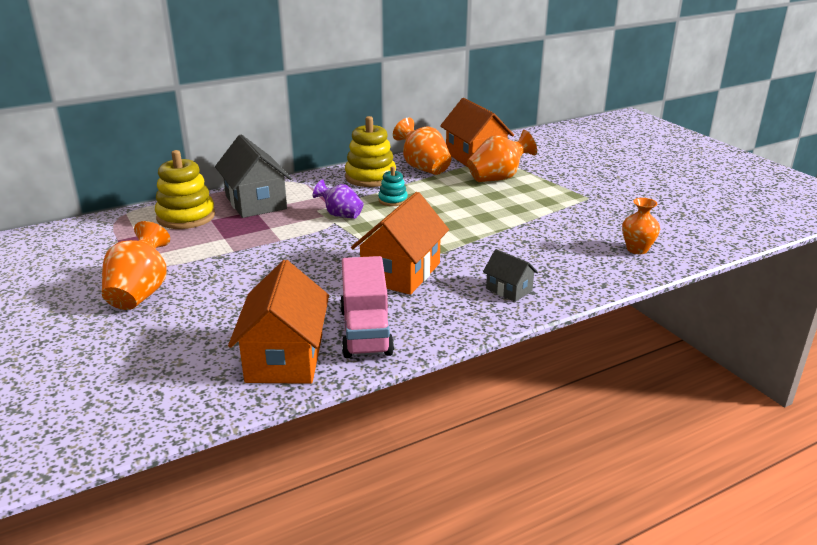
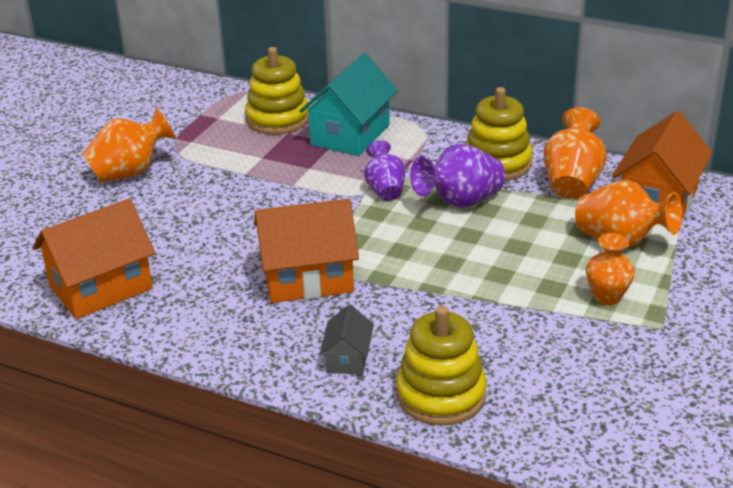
camera: 55 degrees right, 5 degrees up
grey house [215,134,292,218] -> turquoise house [300,53,397,156]
pink truck [340,256,394,358] -> none
turquoise stacking toy [378,166,408,206] -> purple vase [410,144,505,208]
orange vase [622,198,660,254] -> orange vase moved to [586,233,635,305]
none -> yellow stacking toy [396,306,487,425]

